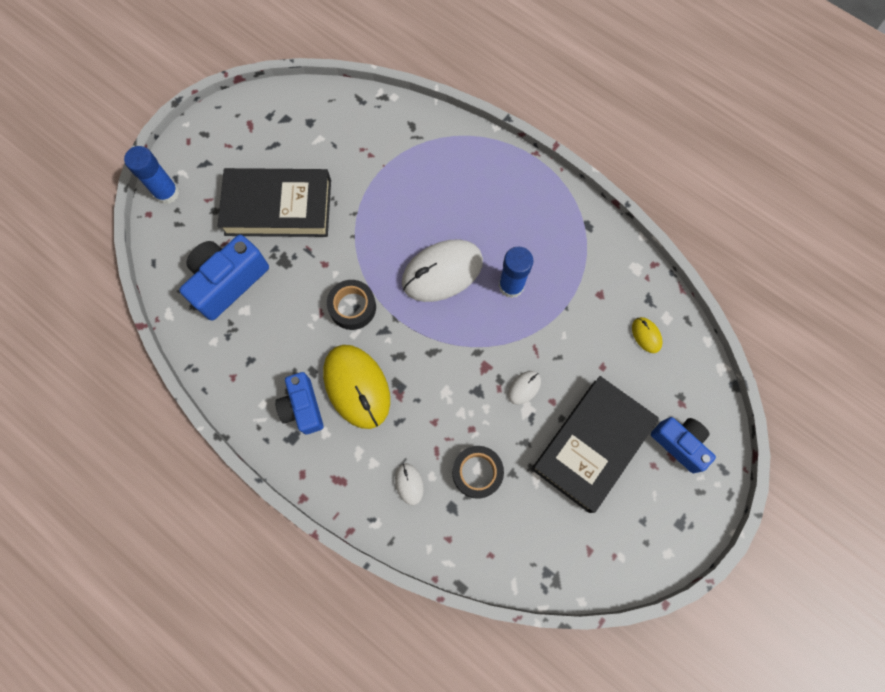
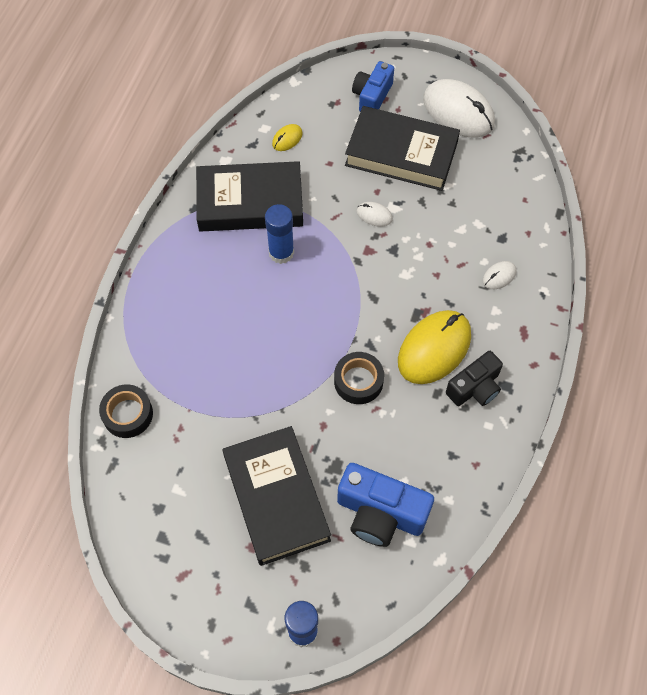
camera: 110 degrees left, 10 degrees down
blue camera [275,372,324,434] -> black camera [446,351,503,406]
white mouse [402,239,483,302] -> white mouse moved to [423,79,495,137]
black tape [452,446,504,499] -> black tape moved to [99,385,153,438]
none -> black book [196,161,303,231]

